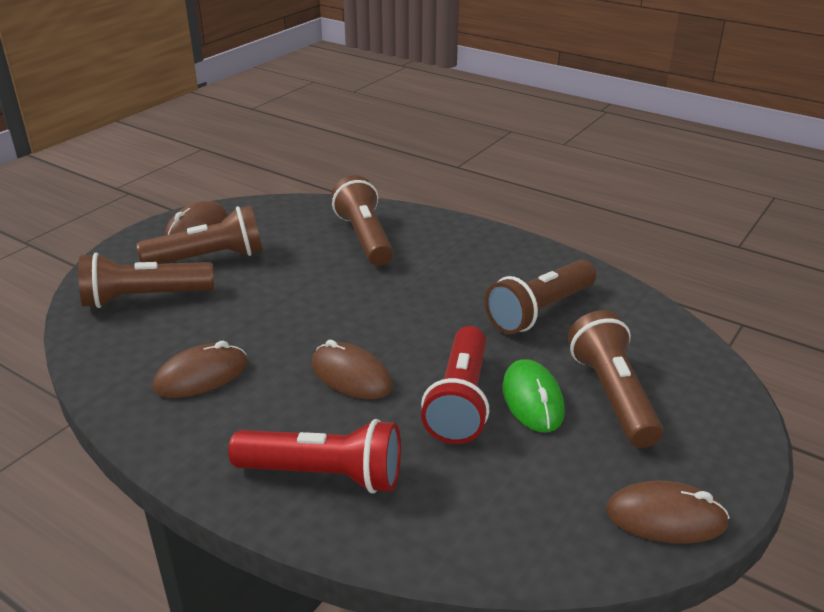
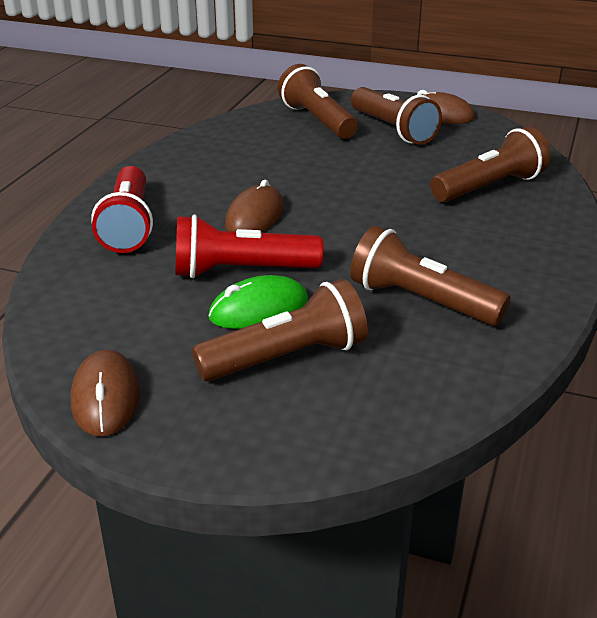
camera: 75 degrees right, 0 degrees up
brown mouse [153,341,248,398] -> none

